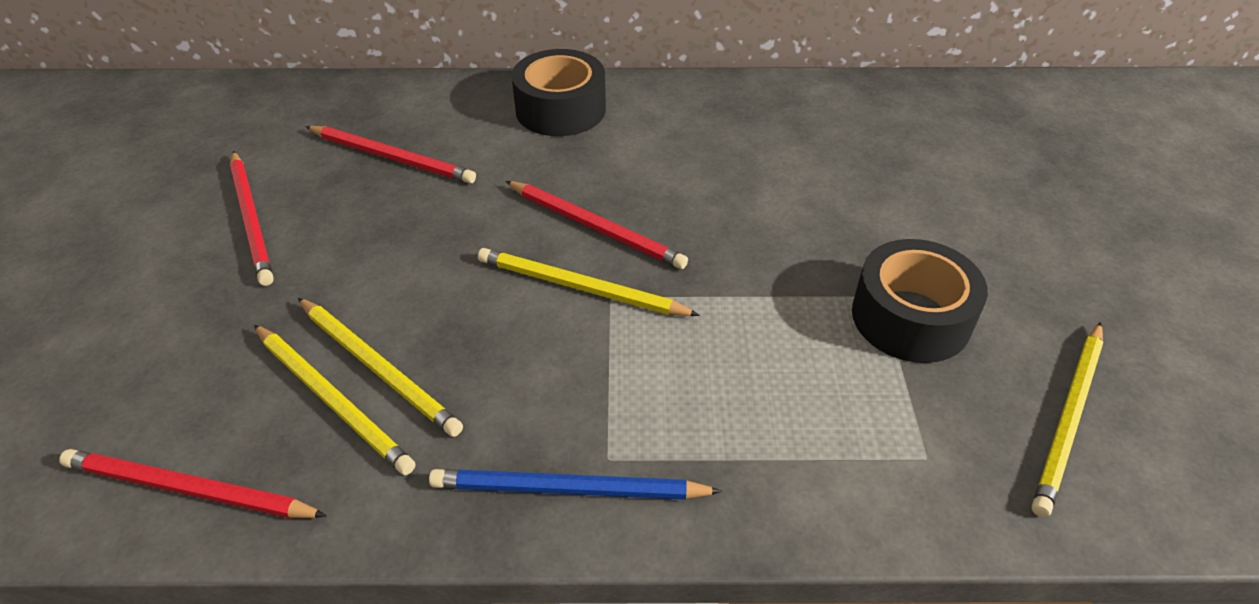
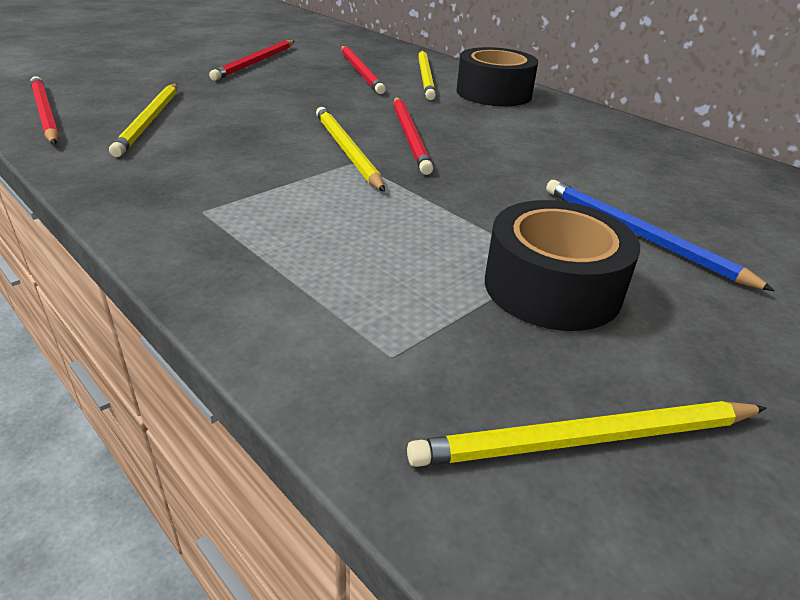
camera: 45 degrees right, 10 degrees down
yellow pencil [298,298,463,437] -> yellow pencil moved to [418,51,436,100]
blue pencil [429,469,722,500] -> blue pencil moved to [546,180,775,291]

